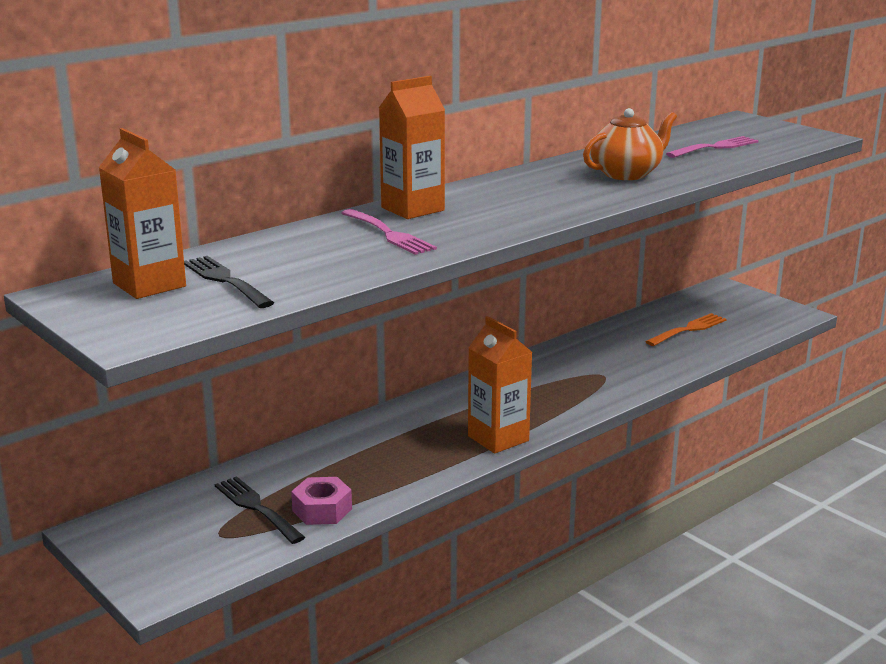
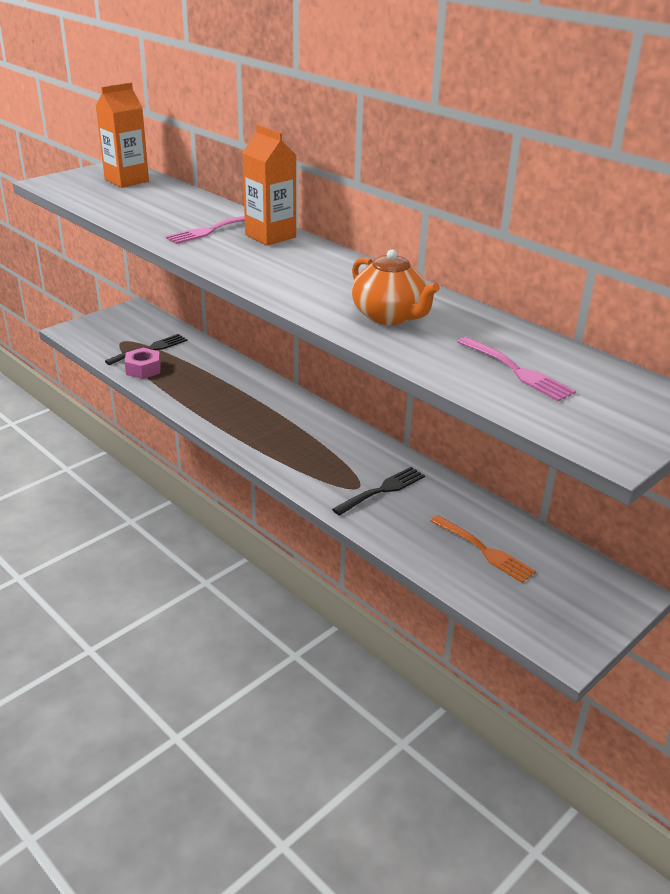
camera: 85 degrees right, 10 degrees up
black fork [184,256,274,308] -> black fork moved to [332,467,425,516]
orange carton [468,316,532,453] -> none

